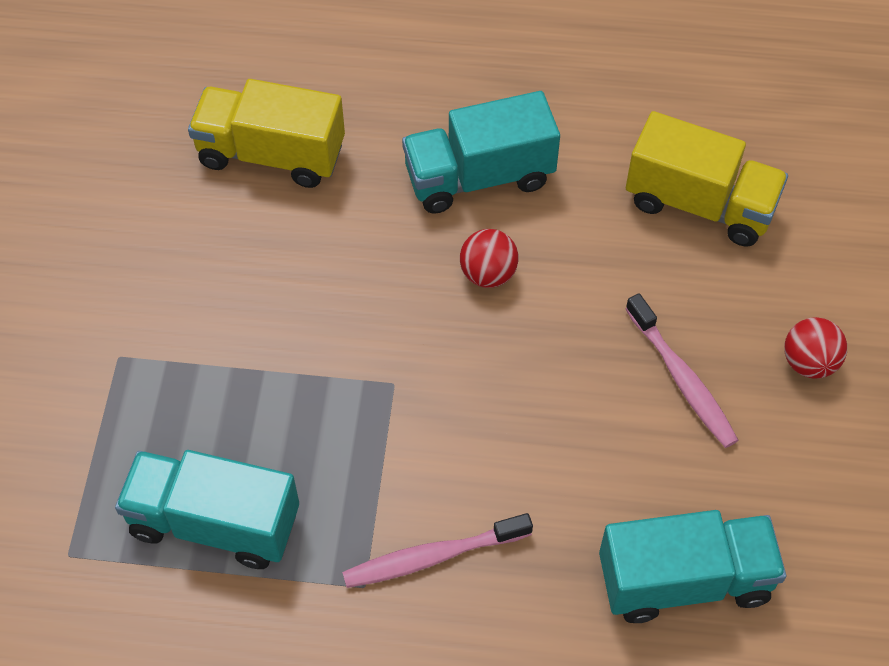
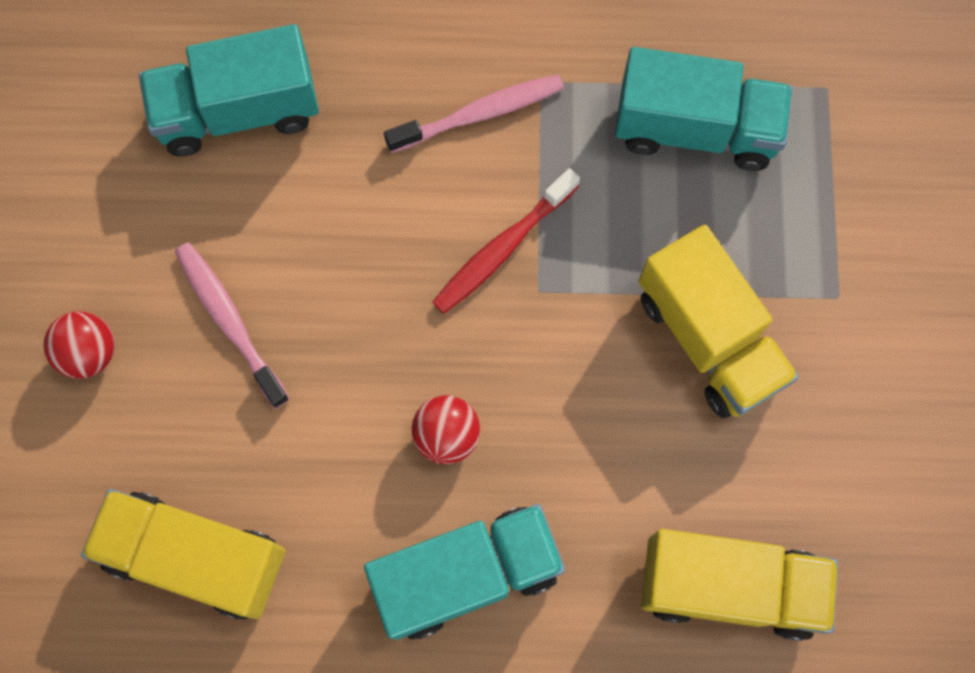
camera: 175 degrees right, 15 degrees up
none -> red toothbrush [432,168,580,314]
none -> yellow truck [639,225,799,418]

